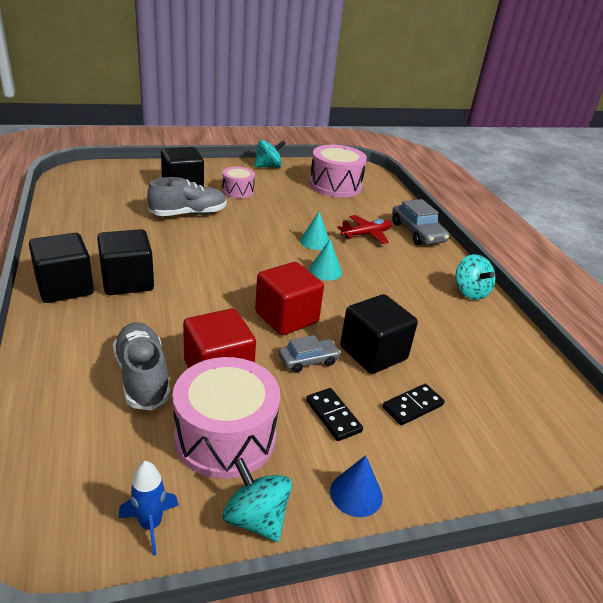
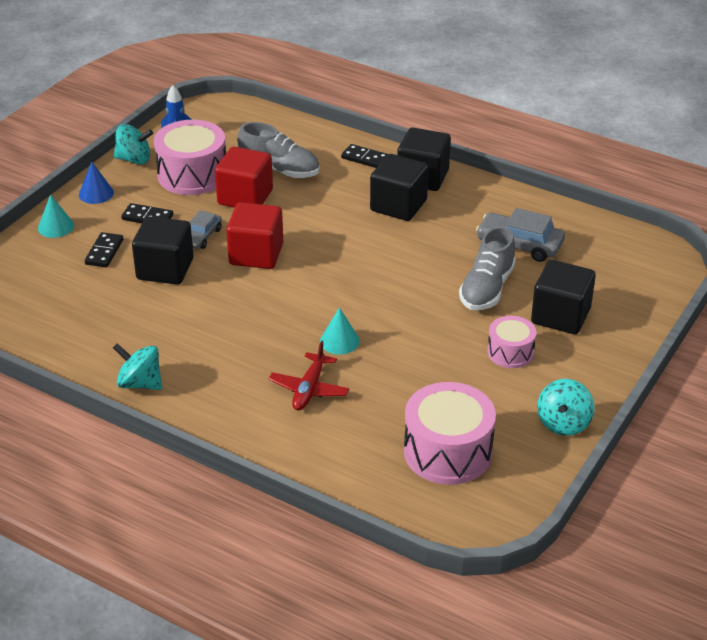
camera: 140 degrees right, 5 degrees up
turquoise cone [309,239,342,281] -> turquoise cone moved to [38,194,74,238]
grey car [392,199,449,245] -> grey car moved to [476,208,565,262]
none -> black domino [341,144,388,168]

